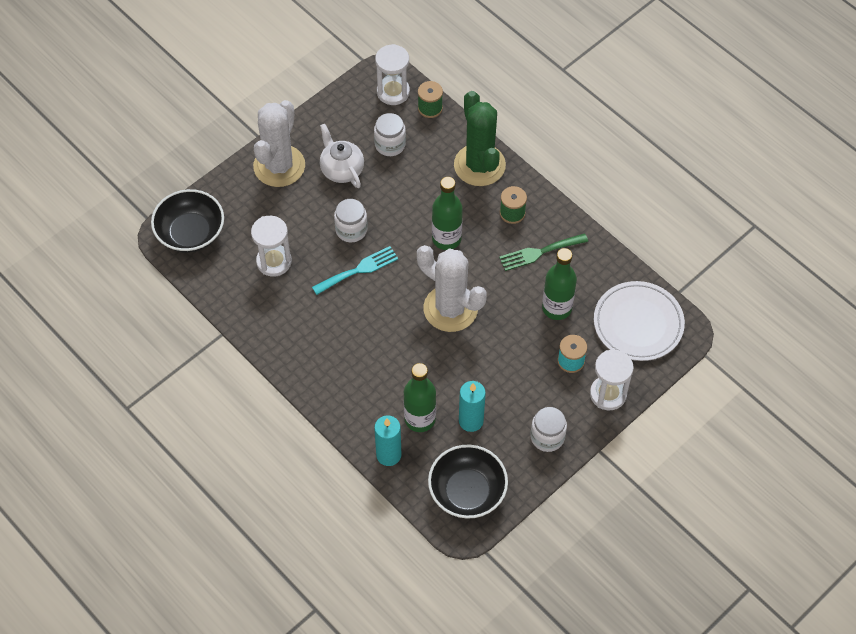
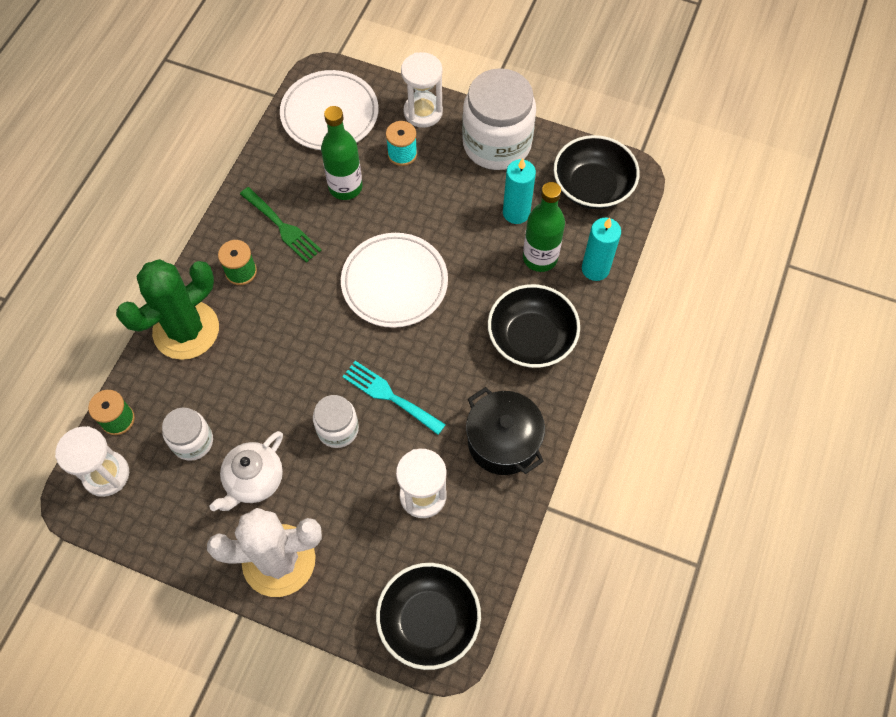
camera: 115 degrees left, 5 degrees up
white cactus [417,245,487,332] -> white plate [341,233,448,328]
green bottle [432,177,463,250] -> none
white jar [530,407,567,452] -> white jar [462,68,536,170], size x1.89
none -> black pot [466,387,545,475]
none -> black bowl [488,284,580,368]

